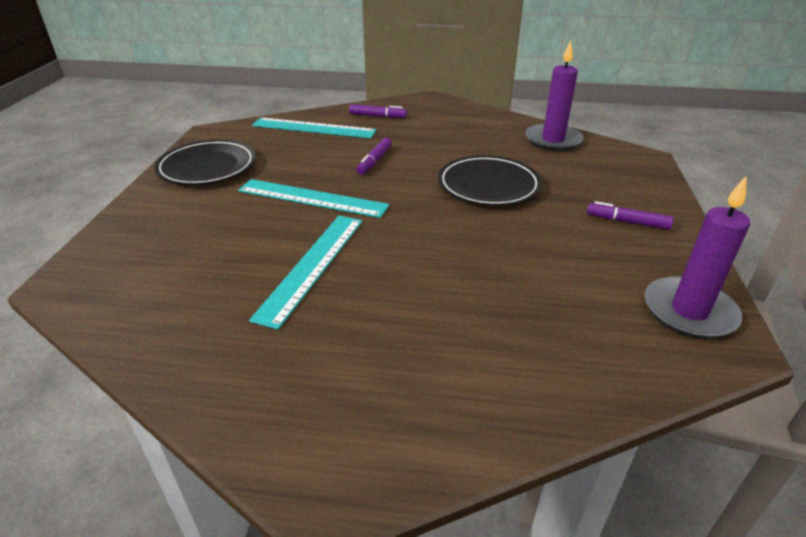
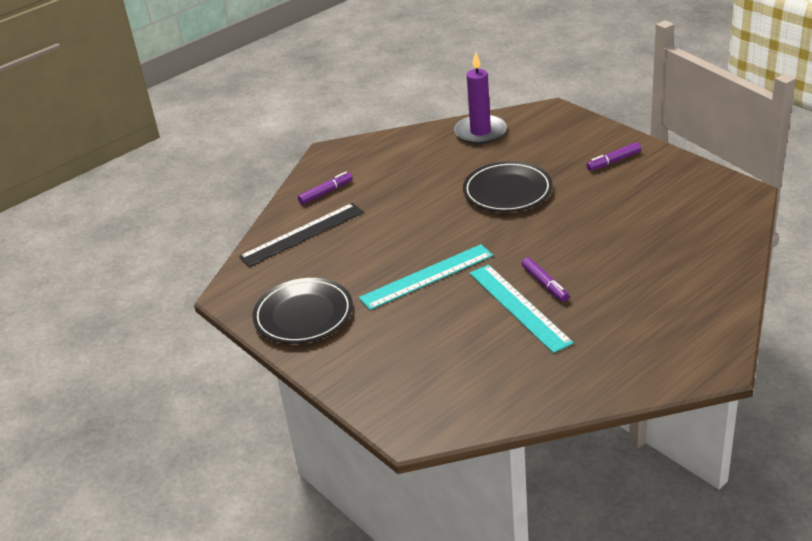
camera: 45 degrees left, 0 degrees up
turquoise ruler [252,118,377,139] -> black ruler [239,203,364,267]
purple marker [356,138,392,174] -> purple marker moved to [521,257,569,302]
purple candle [645,177,750,339] -> none

